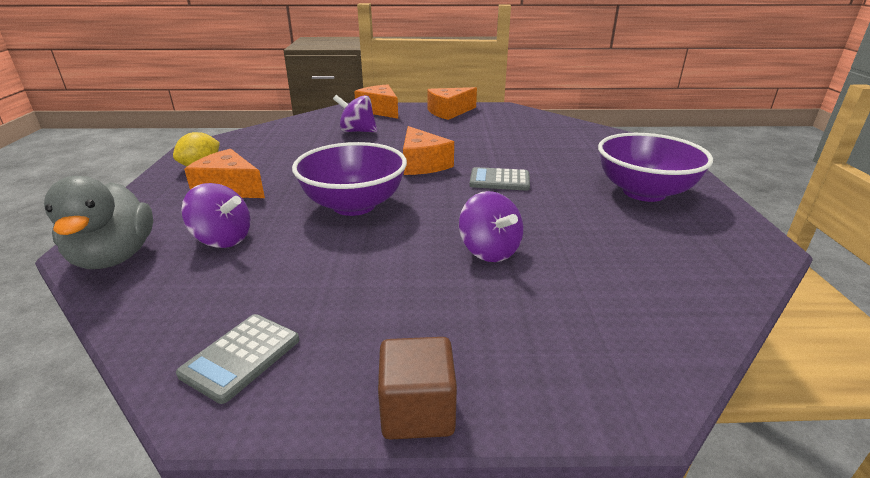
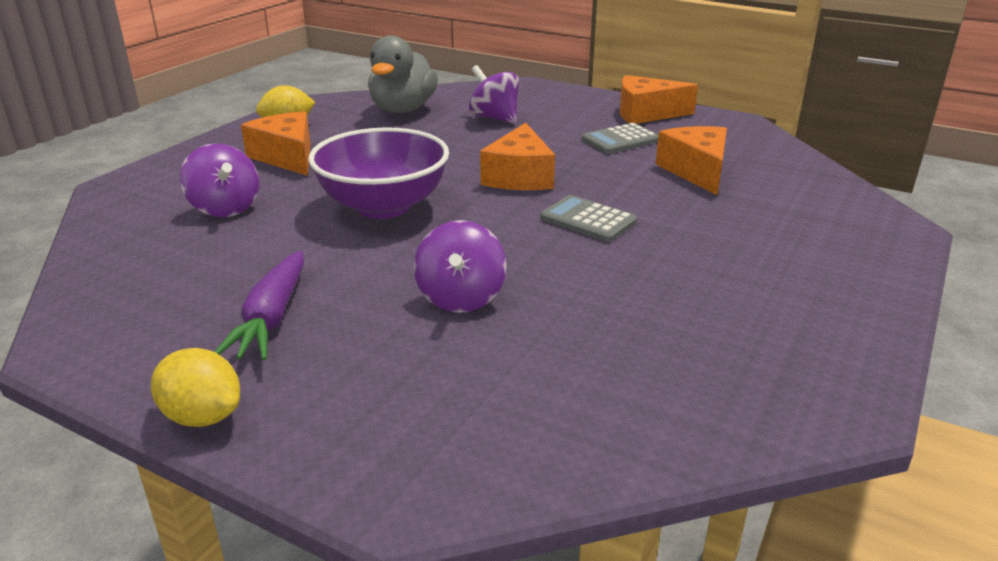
camera: 30 degrees right, 0 degrees up
grey duck [44,176,153,269] -> grey duck moved to [368,36,438,113]
grey calculator [176,314,299,404] -> grey calculator moved to [582,123,659,154]
orange cheese [354,84,398,119] -> orange cheese moved to [656,126,727,195]
brown cube [378,337,457,440] -> yellow lemon [151,348,240,427]
purple bowl [598,133,713,202] -> none
none -> purple carrot [215,251,304,360]

